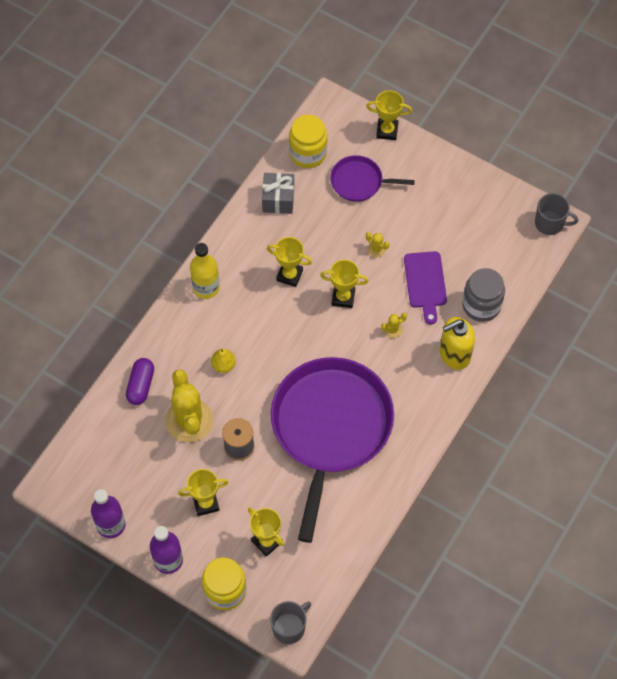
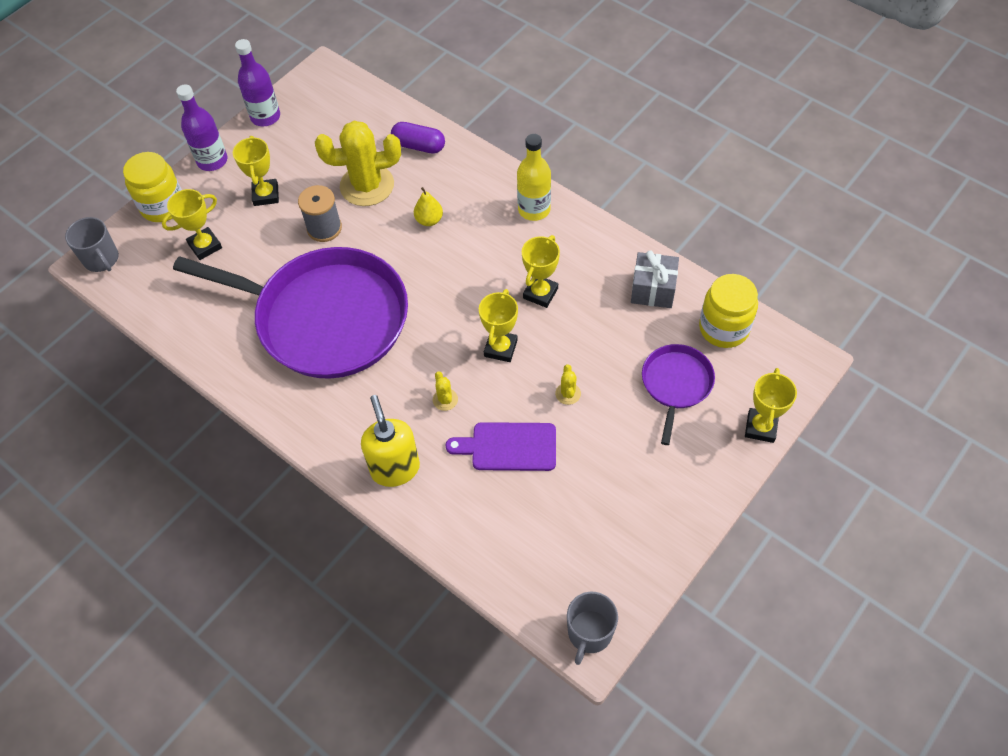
camera: 100 degrees right, 5 degrees down
yellow cactus [366,232,390,258] -> yellow cactus turned 45 degrees counterclockwise [555,364,581,405]
grey jar [462,268,505,322] -> none

